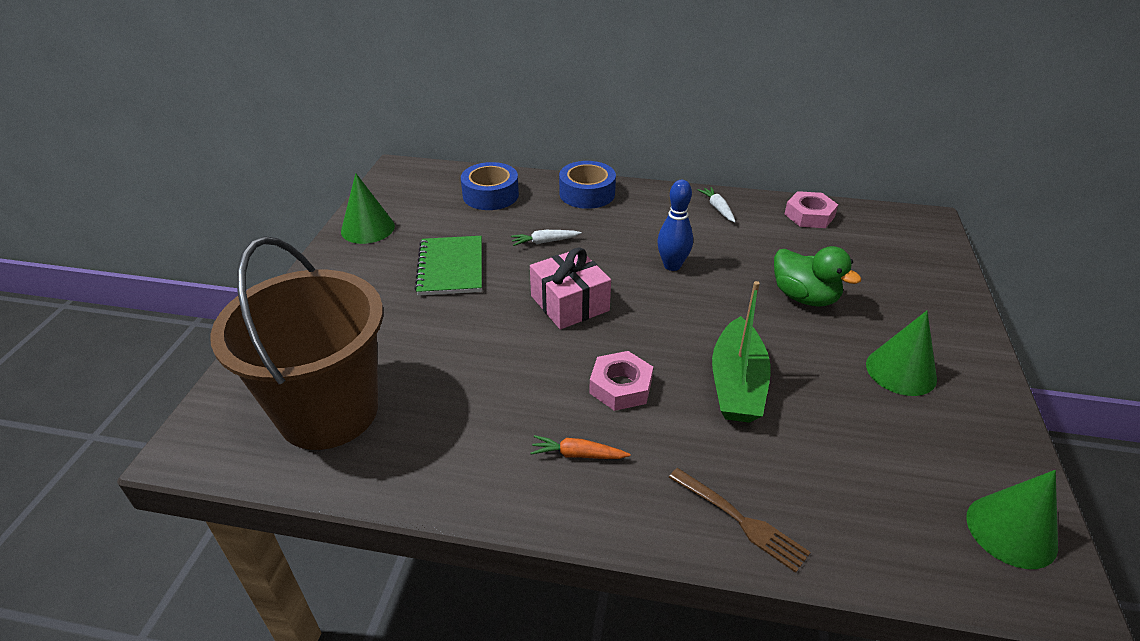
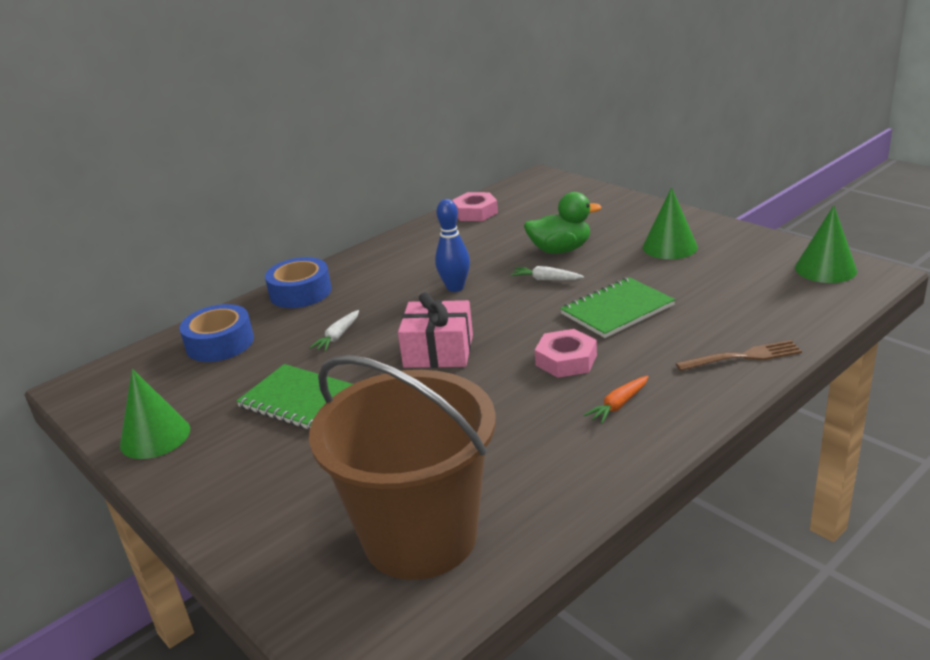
camera: 50 degrees left, 10 degrees down
white carrot [698,187,736,222] -> white carrot moved to [511,266,584,280]
green boat [712,281,771,423] -> green notebook [560,277,675,338]

